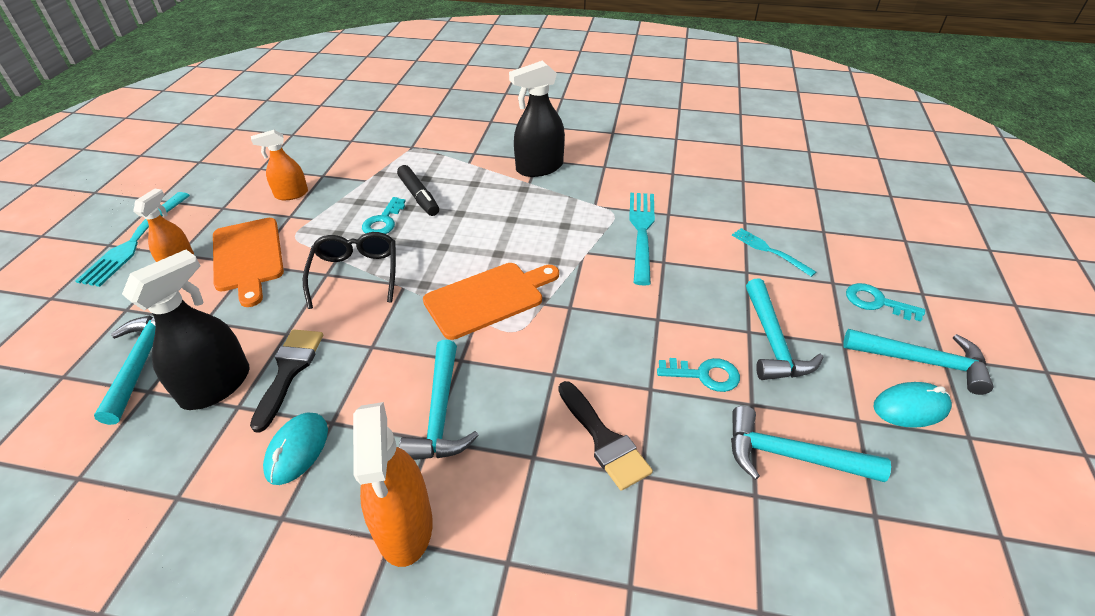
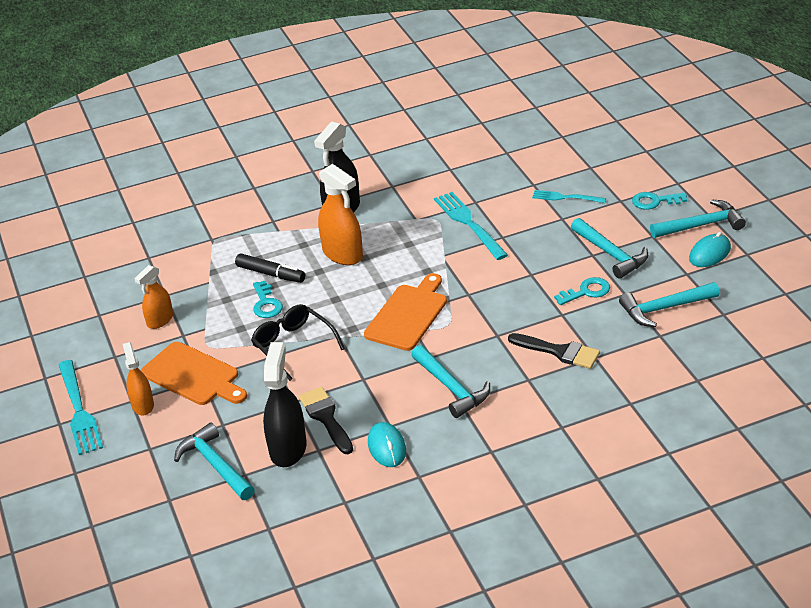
camera: 30 degrees left, 5 degrees down
orange spray bottle [353,402,433,567] -> orange spray bottle moved to [318,164,363,265]

